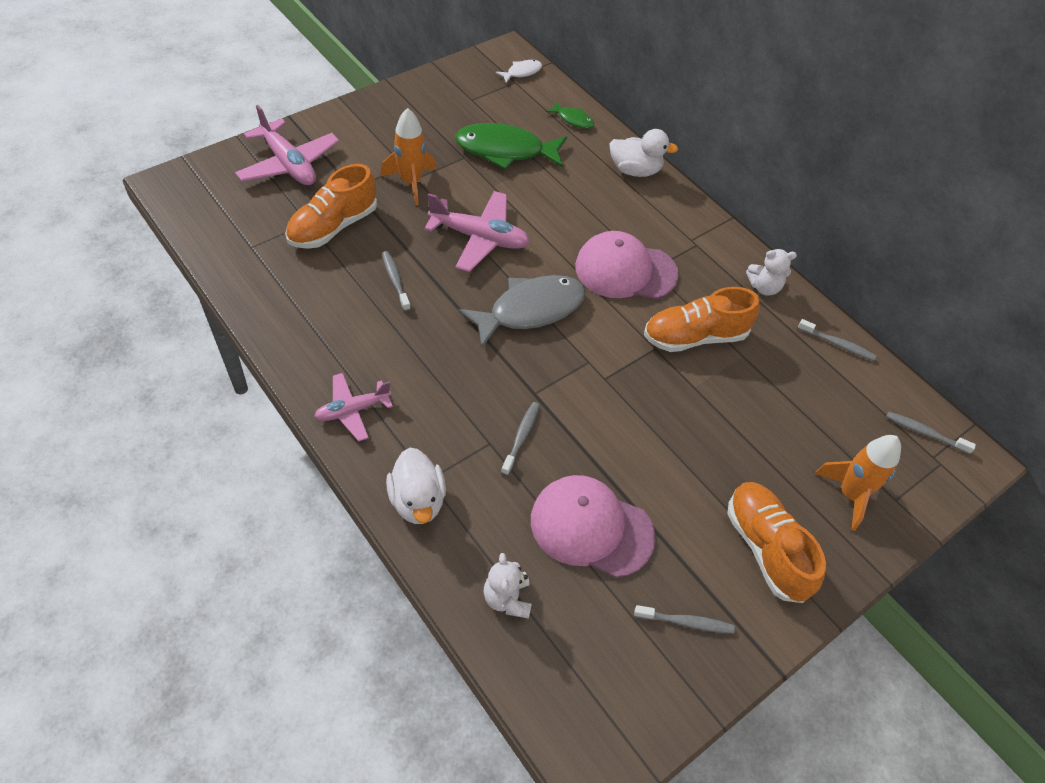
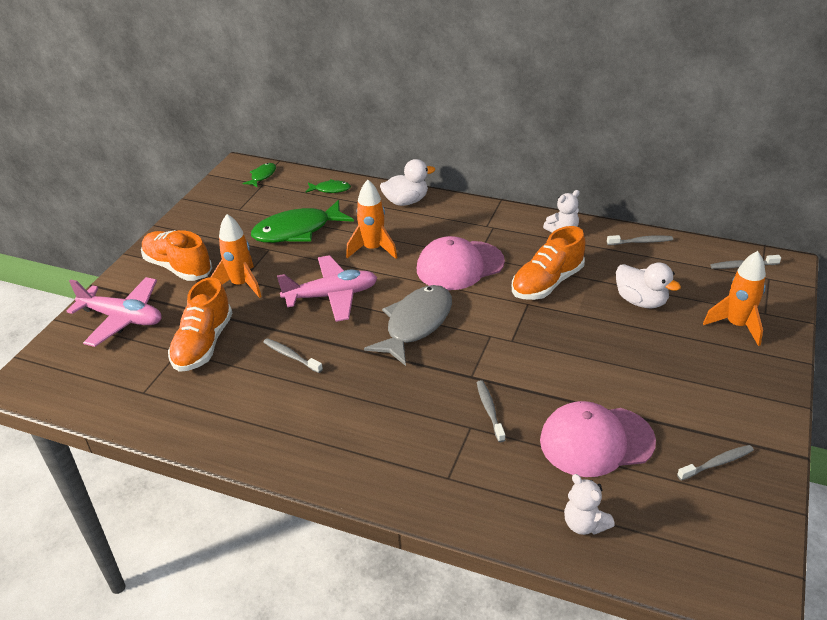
camera: 25 degrees left, 15 degrees down
pink plane [314,373,393,441] -> none
white duck [386,448,446,524] -> white duck moved to [616,262,681,308]
white fish [496,60,542,83] -> green fish [243,163,276,188]
orange shoe [727,482,826,603] -> orange shoe moved to [141,230,212,281]
none -> orange rocket [346,180,397,259]

